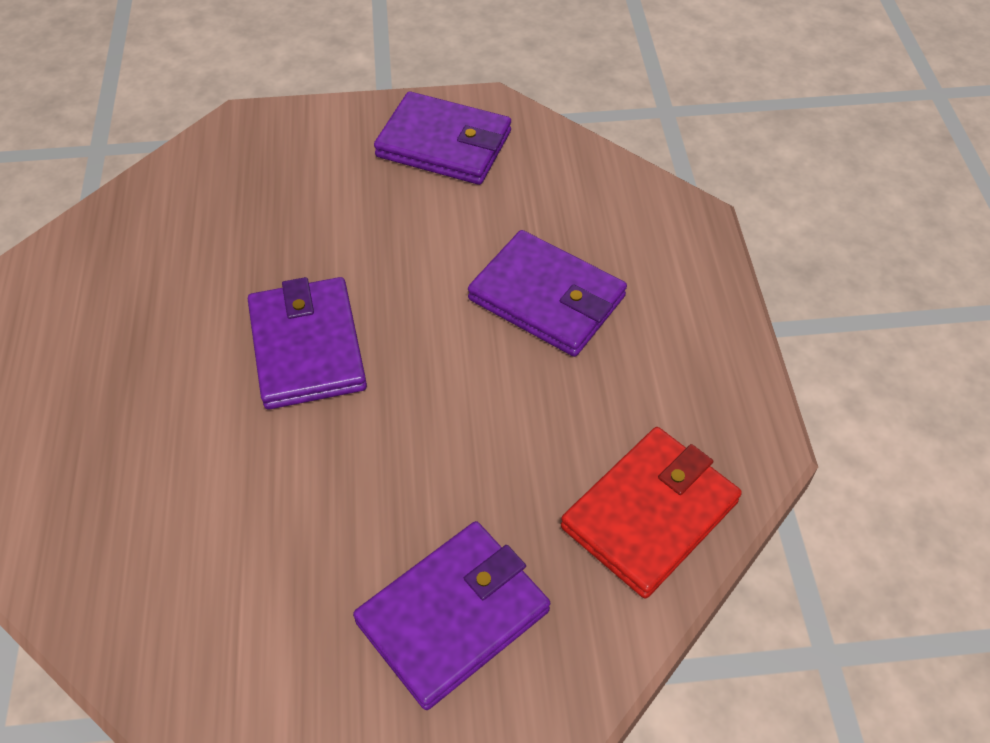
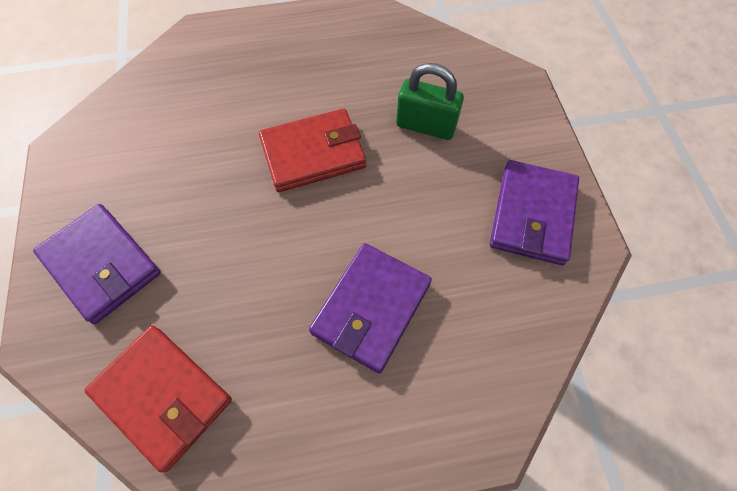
camera: 85 degrees right, 10 degrees up
purple wallet [248,277,367,409] -> red wallet [259,108,366,192]
none -> green padlock [396,63,464,140]

